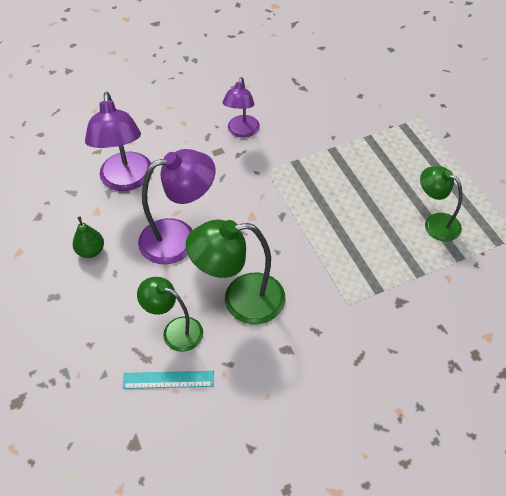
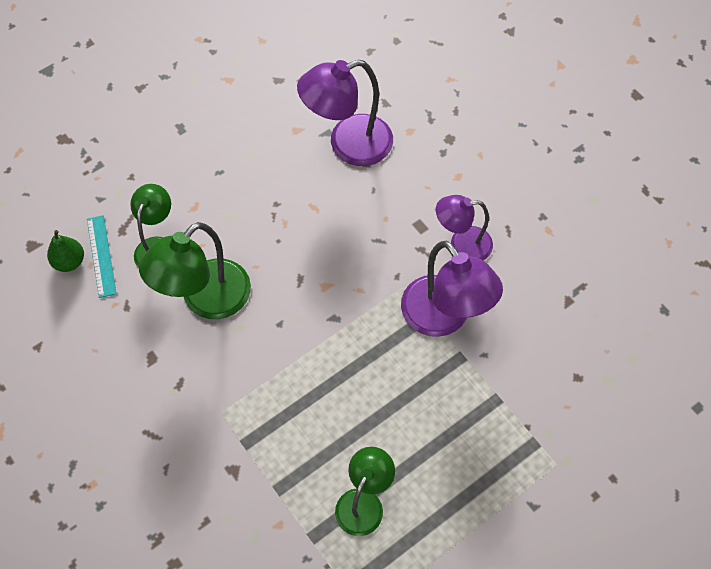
camera: 75 degrees right, 10 degrees up
green pear [73,216,104,258] -> green pear moved to [47,230,84,272]
purple lamp [138,149,215,264] -> purple lamp moved to [401,241,503,337]
green lamp [186,219,285,324] -> green lamp turned 120 degrees counterclockwise [139,222,251,319]

